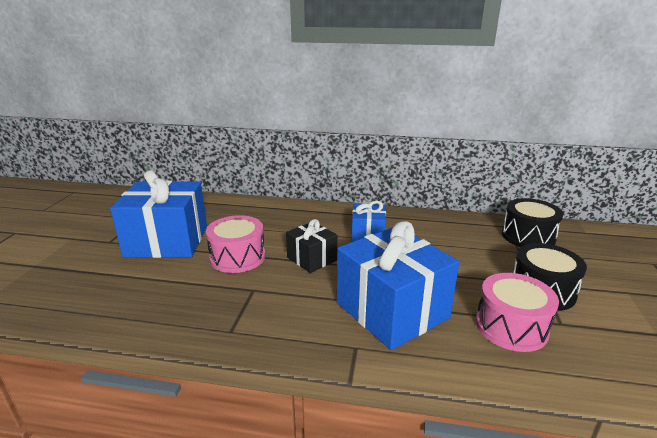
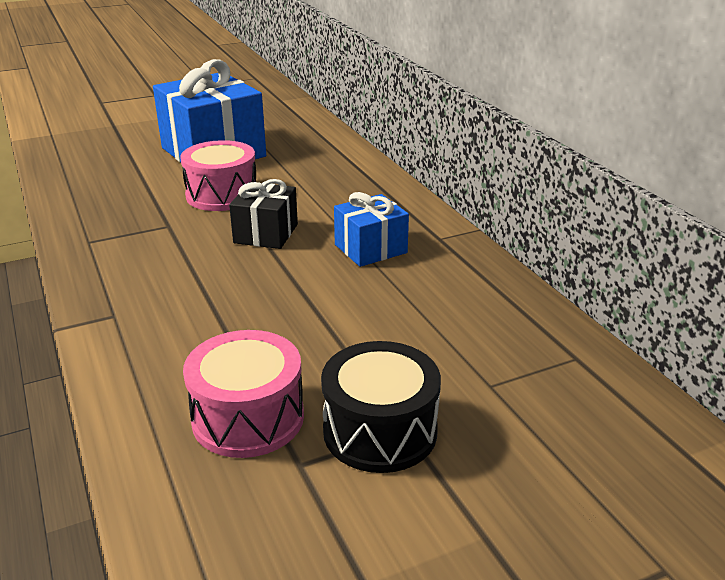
camera: 55 degrees right, 5 degrees up
blue gift [337,221,459,350] -> none
black drum [502,198,563,247] -> none

